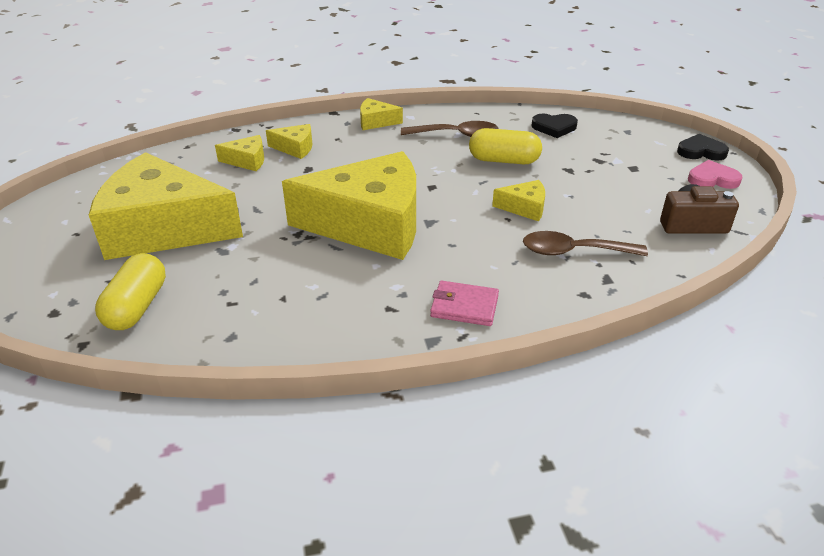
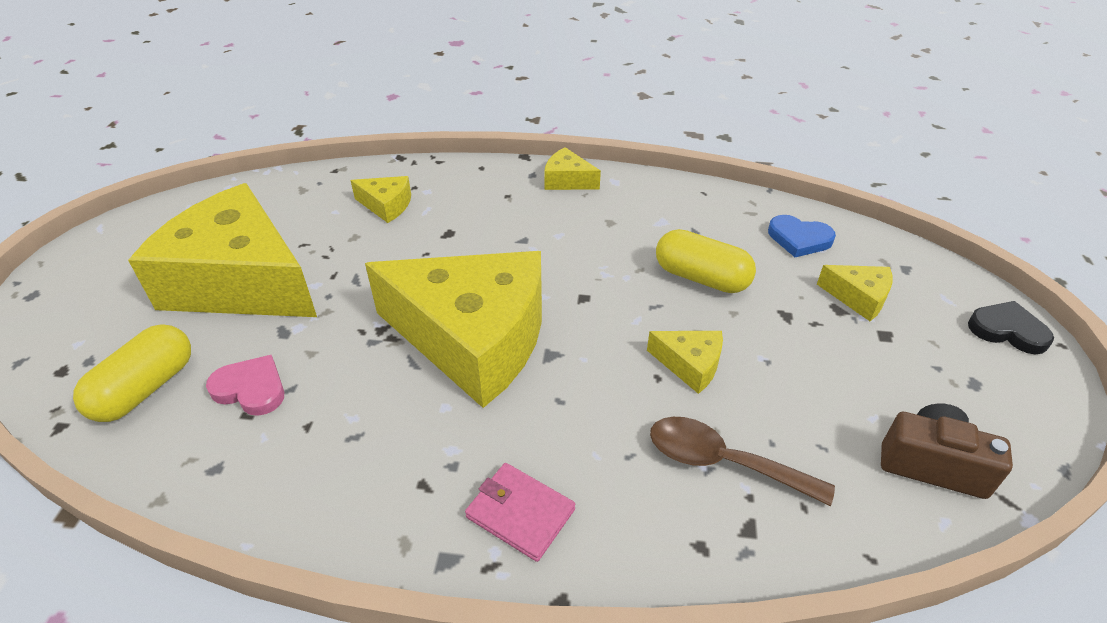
camera: 20 degrees right, 5 degrees up
yellow cheese [266,124,312,159] -> yellow cheese moved to [817,265,892,321]
brown spoon [401,121,499,137] -> none
black heart [531,114,578,138] -> blue heart [768,215,836,257]
pink heart [688,160,743,189] -> pink heart moved to [206,355,284,416]

